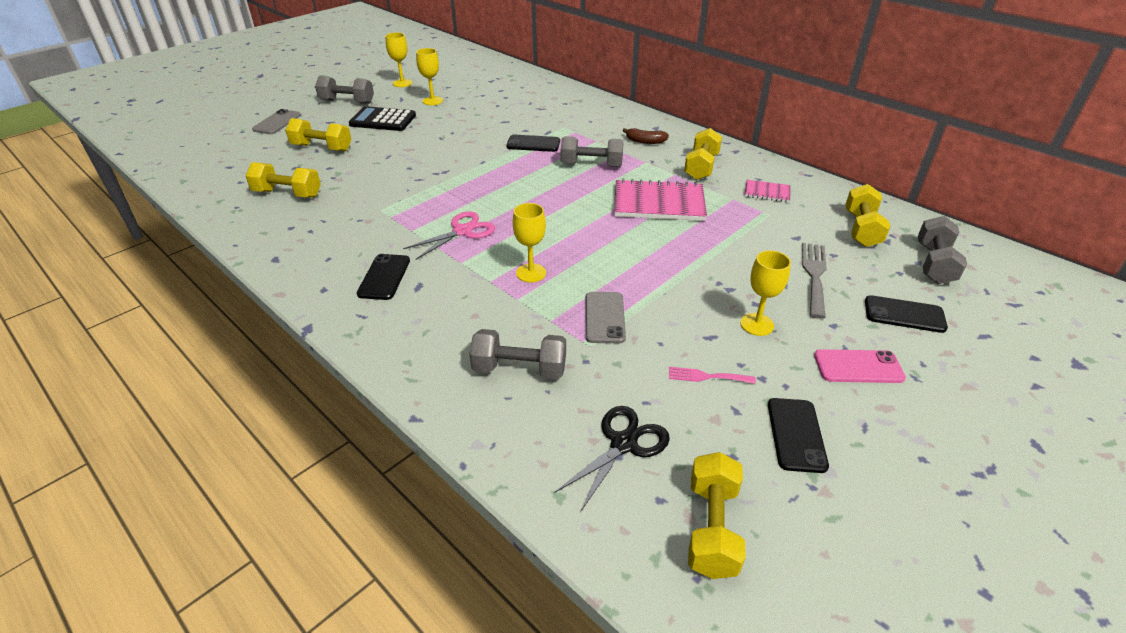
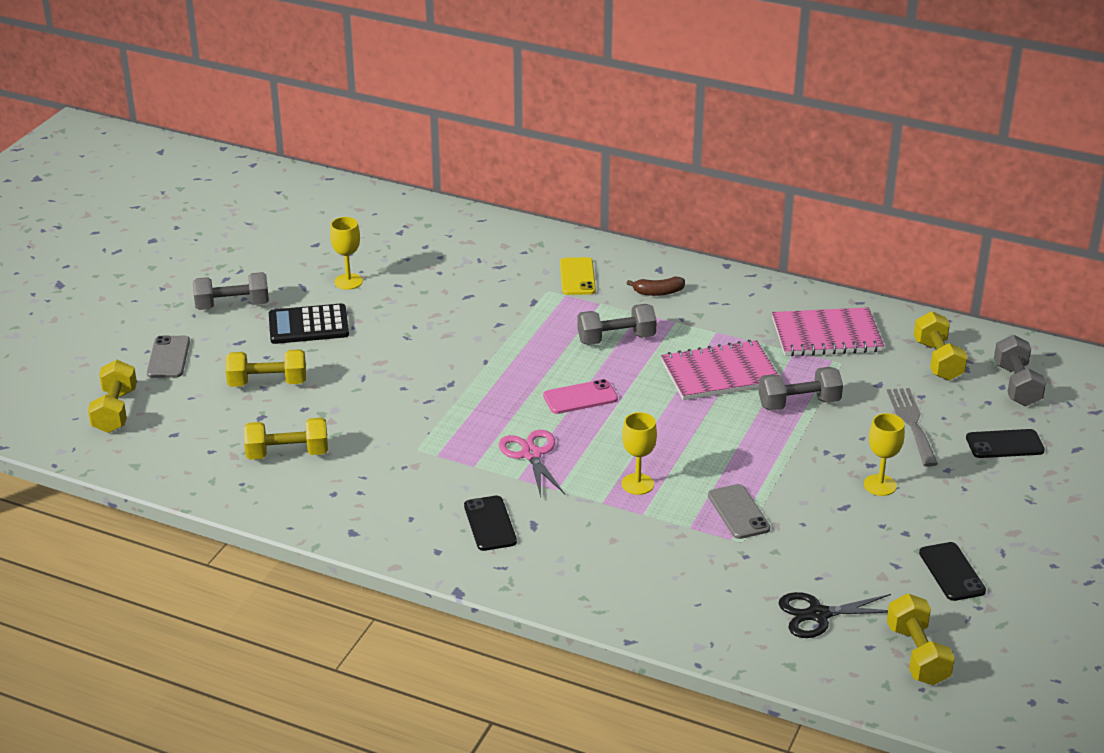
camera: 20 degrees left, 5 degrees down
yellow goblet [385,33,412,87] -> none
pink scissors [403,211,495,260] -> pink scissors turned 45 degrees counterclockwise [499,430,565,497]
grey dumbbell [469,329,566,379] -> grey dumbbell moved to [758,367,843,411]
black phone [506,135,560,152] -> none
black scissors [554,406,670,512] -> black scissors turned 120 degrees counterclockwise [779,592,891,638]
pink fork [669,367,756,384] -> none
yellow dumbbell [684,128,722,180] -> yellow dumbbell moved to [88,360,137,433]
pink notebook [745,180,791,202] -> pink notebook [772,307,884,356], size x1.99
pink phone [814,349,906,383] -> pink phone moved to [543,379,618,414]
none -> yellow phone [560,257,596,295]

